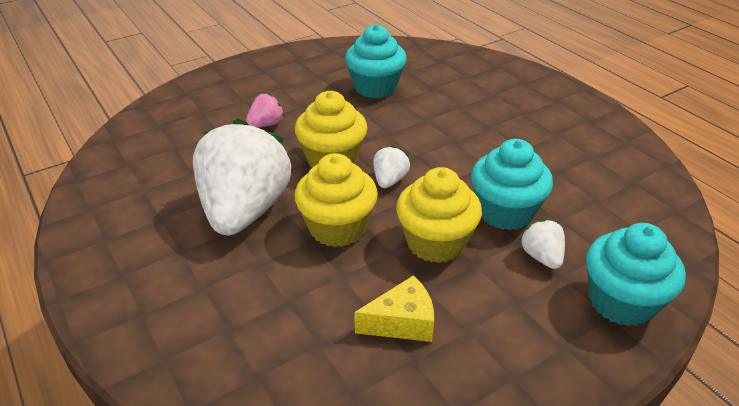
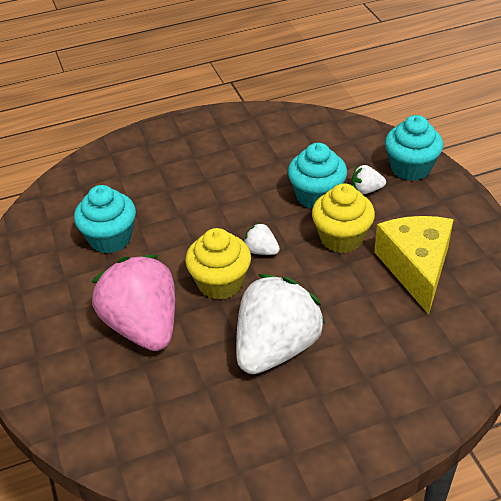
camera: 75 degrees left, 5 degrees up
white strawberry [193,118,291,235] -> white strawberry turned 105 degrees clockwise [236,274,325,374]
pink strawberry [246,93,285,127] -> pink strawberry [91,255,175,351], size x2.41
yellow cupcake [295,153,378,247] -> none
yellow cheese [354,275,434,342] -> yellow cheese [374,216,454,315], size x1.82

